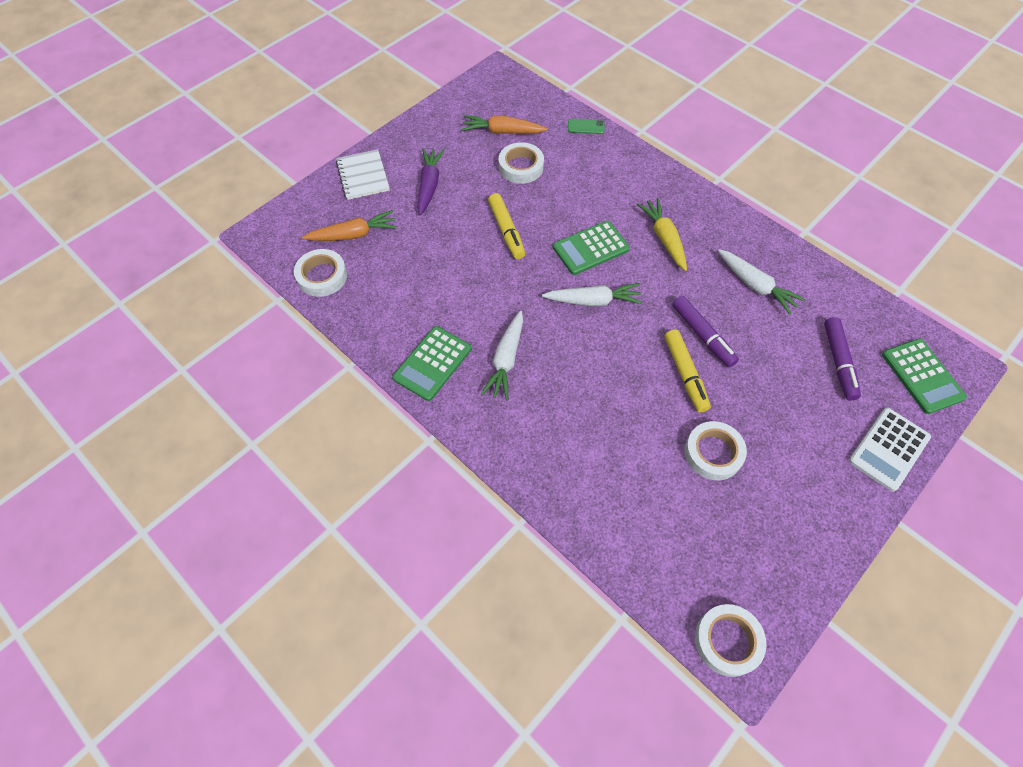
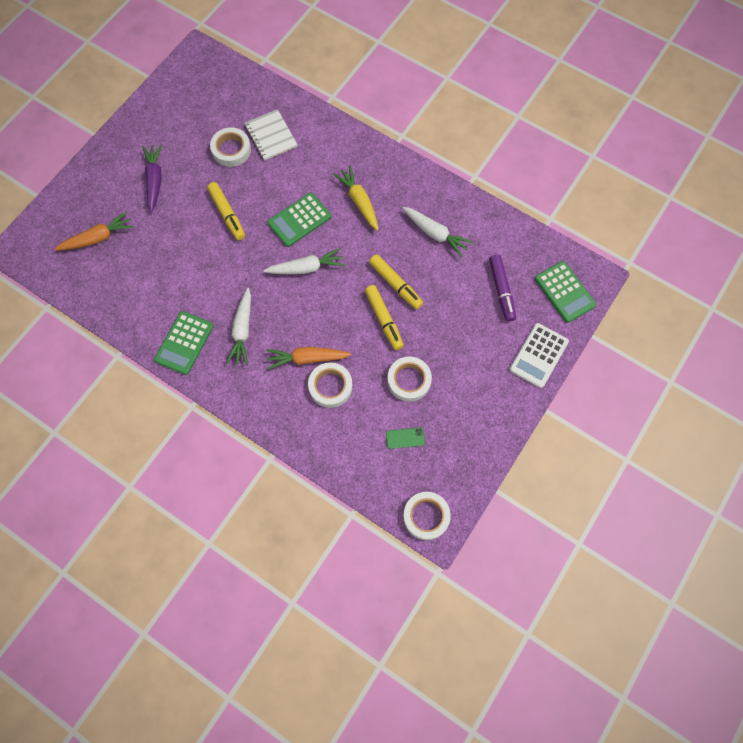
camera: 10 degrees left, 10 degrees up
white tape [294,249,347,297] -> white tape moved to [308,362,353,408]
white notebook [336,149,390,200] -> white notebook moved to [244,109,298,161]
orange carrot [462,115,547,134] -> orange carrot moved to [266,347,351,370]
green phone [568,119,605,134] -> green phone moved to [386,427,425,449]
purple marker [672,296,739,367] -> yellow marker [369,254,423,309]

